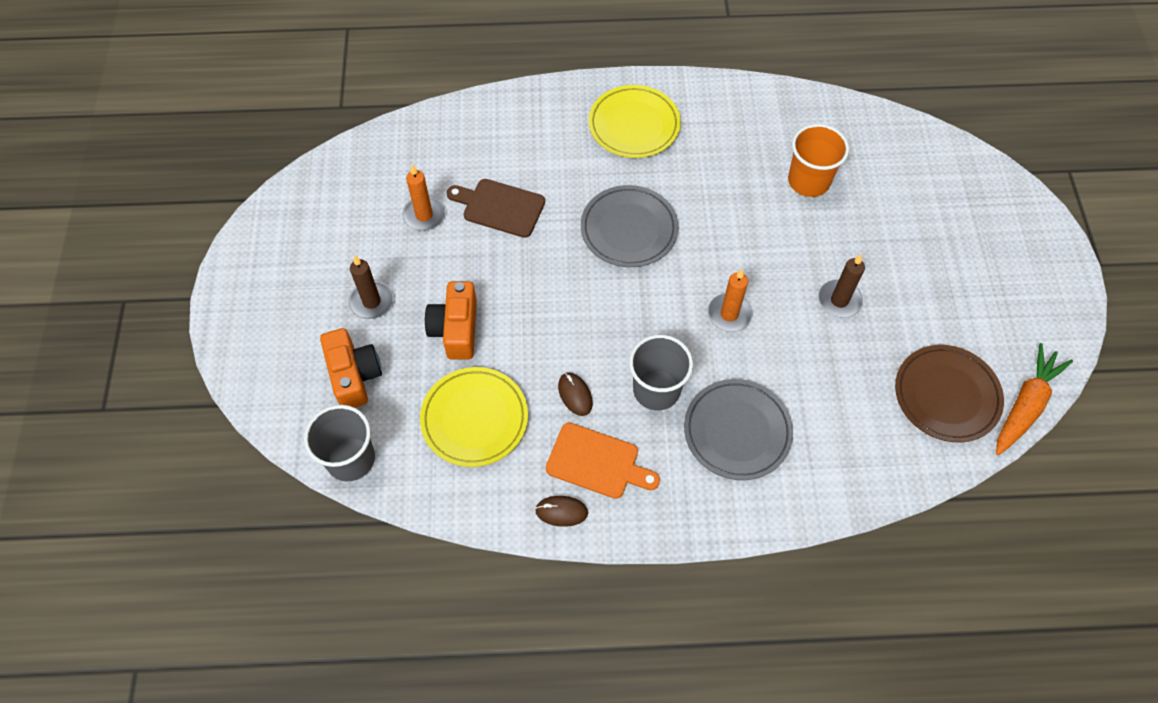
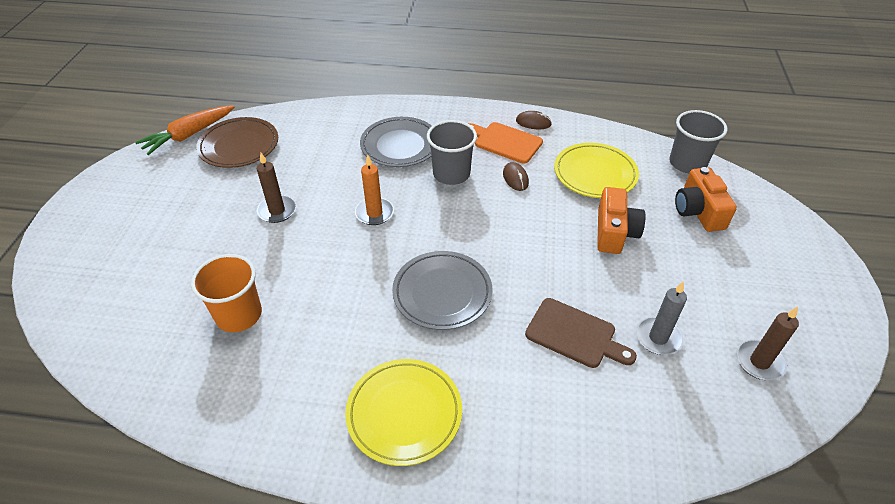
camera: 170 degrees left, 15 degrees down
brown candle [349,256,394,319] -> brown candle moved to [736,306,799,381]
orange candle [402,165,445,231] -> grey candle [636,282,687,355]

